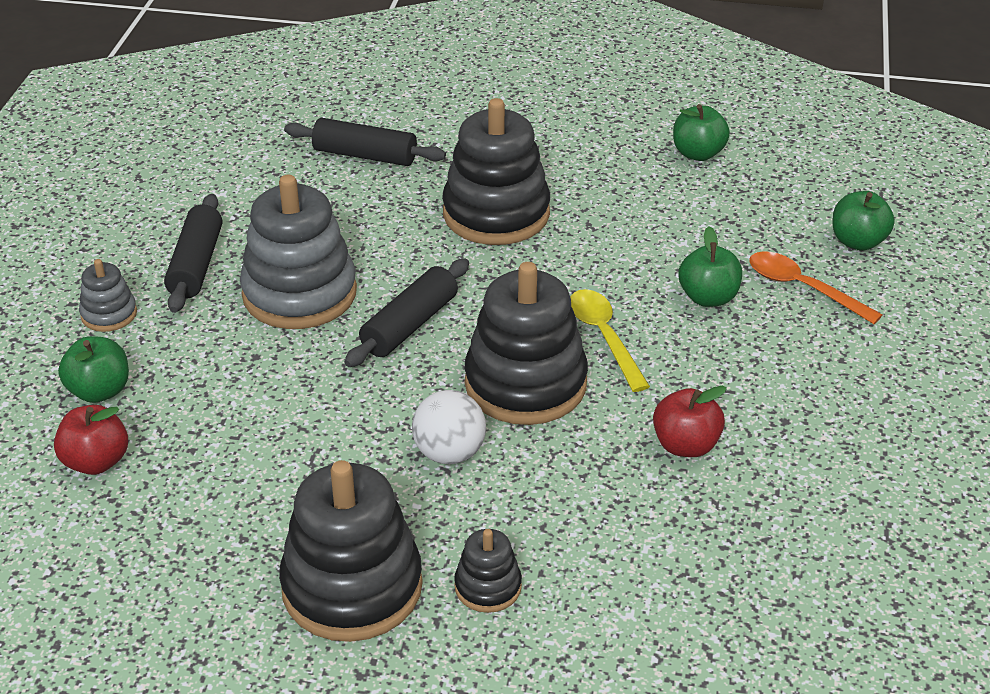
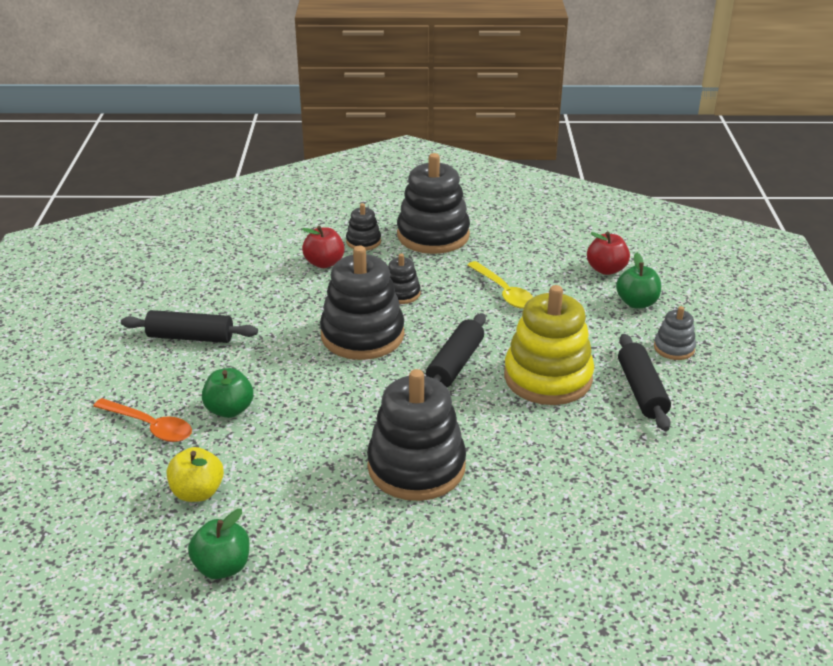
camera: 170 degrees right, 5 degrees down
grey stacking toy [240,175,357,329] -> yellow stacking toy [504,285,594,405]
black rolling pin [284,118,446,166] -> black rolling pin moved to [121,310,258,343]
white ball [412,390,486,464] -> black stacking toy [388,254,421,304]
yellow spoon [570,289,650,392] -> yellow spoon moved to [468,261,533,309]
red apple [653,386,727,457] -> red apple moved to [302,226,345,268]
green apple [832,191,895,251] -> none
none -> yellow apple [167,447,224,502]

